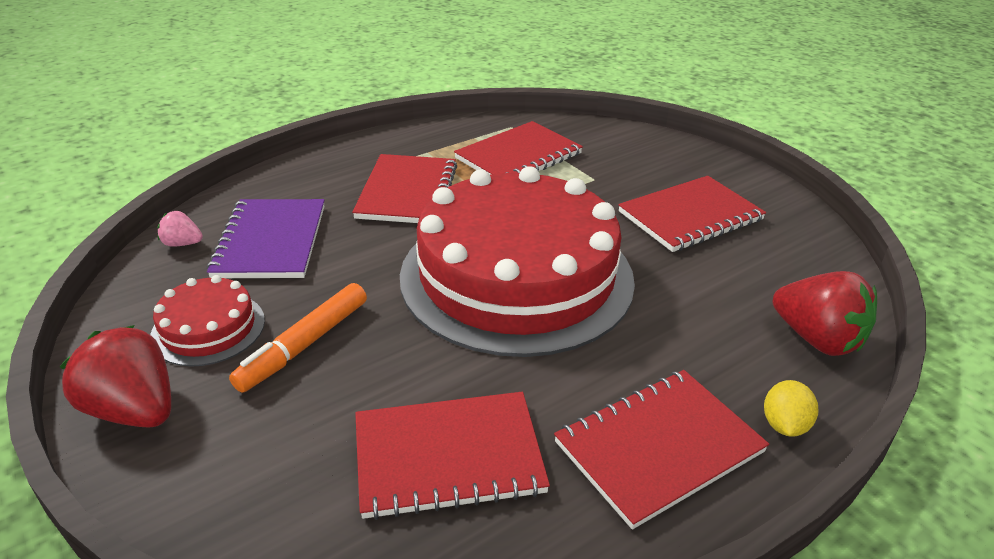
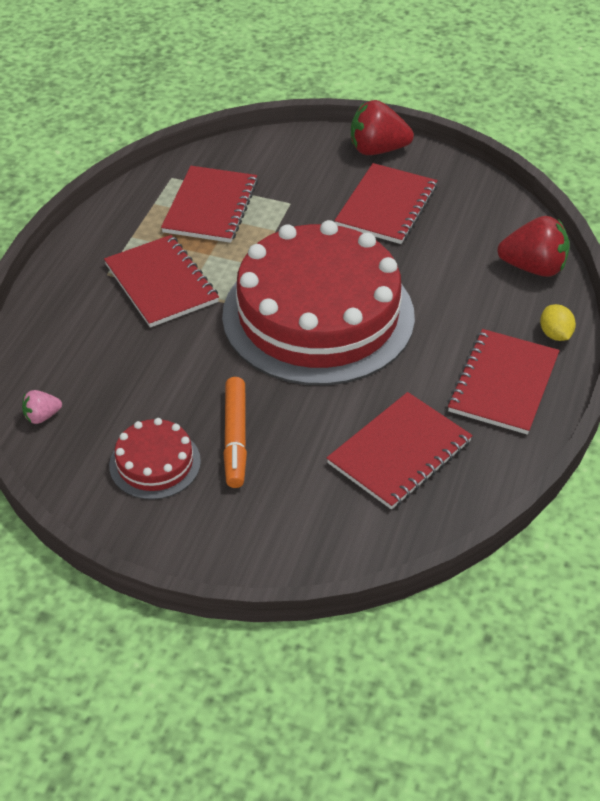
camera: 35 degrees left, 10 degrees up
red strawberry [60,325,171,427] -> red strawberry moved to [351,100,414,155]
purple notebook [207,199,325,278] -> none

